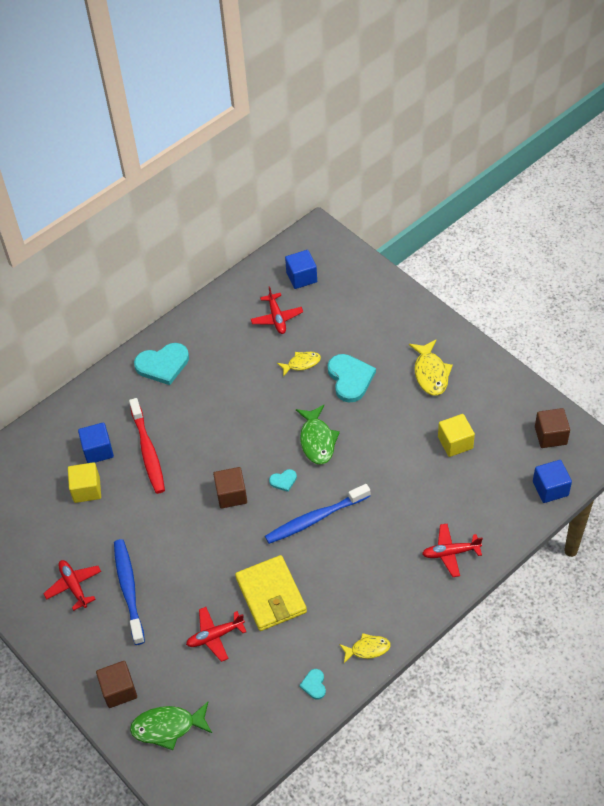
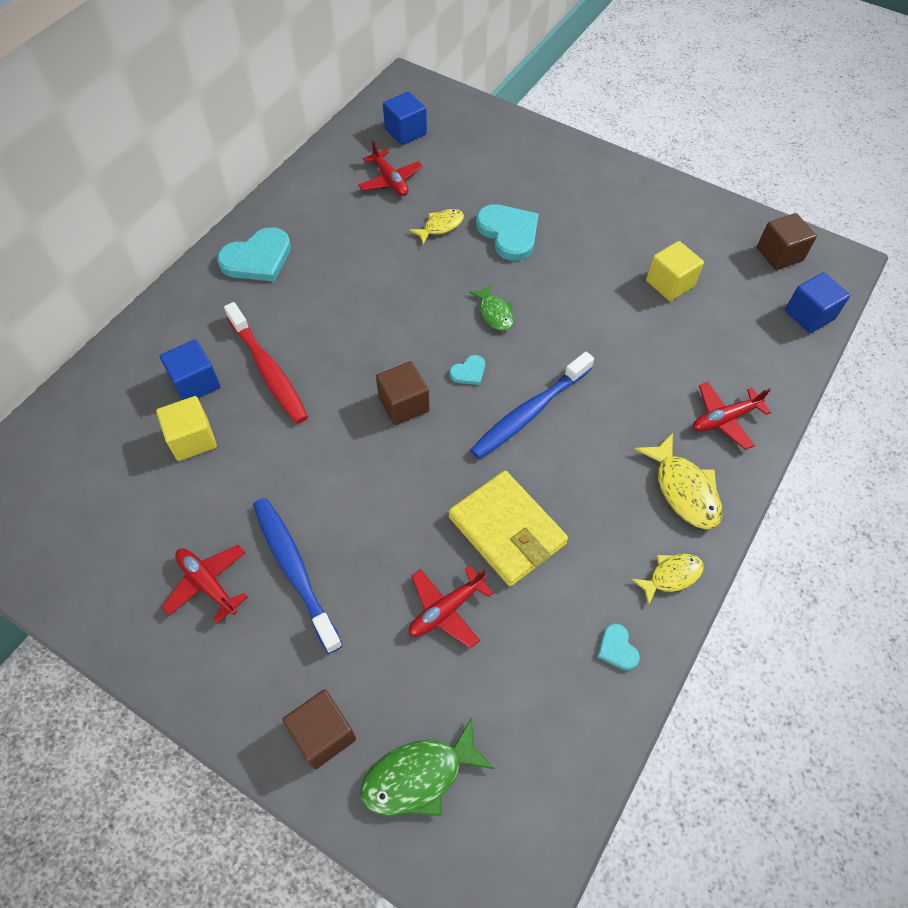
camera: 20 degrees left, 5 degrees up
green fish [296,405,340,464] -> green fish [469,284,513,331], size x0.64
yellow fish [409,340,453,396] -> yellow fish moved to [634,433,723,529]

